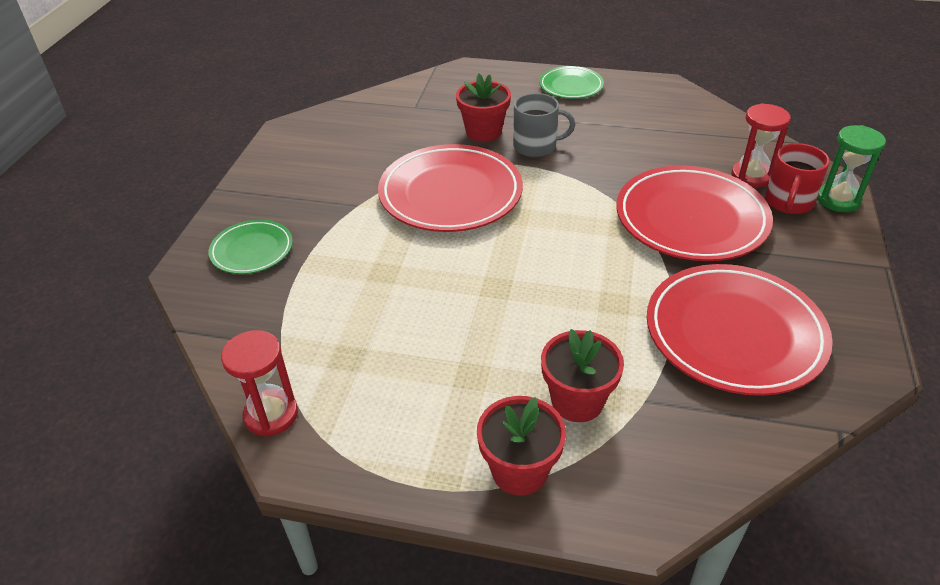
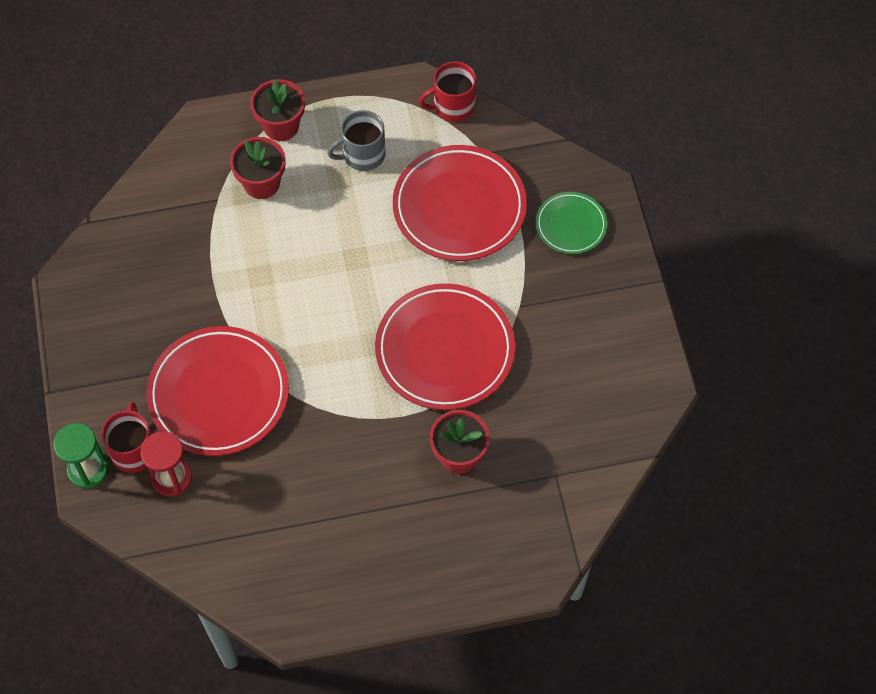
camera: 155 degrees right, 20 degrees up
red hourglass [221,330,298,437] -> red mug [419,61,476,122]
grey mug [513,93,575,157] -> grey mug moved to [327,110,386,171]
green plate [539,66,604,99] -> none
red plate [647,264,833,396] -> red plate moved to [393,145,527,261]

